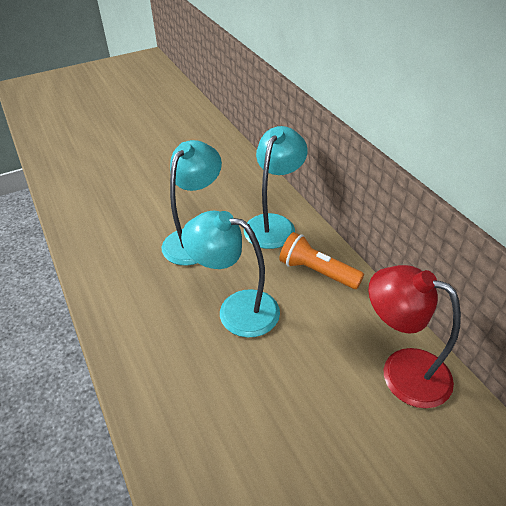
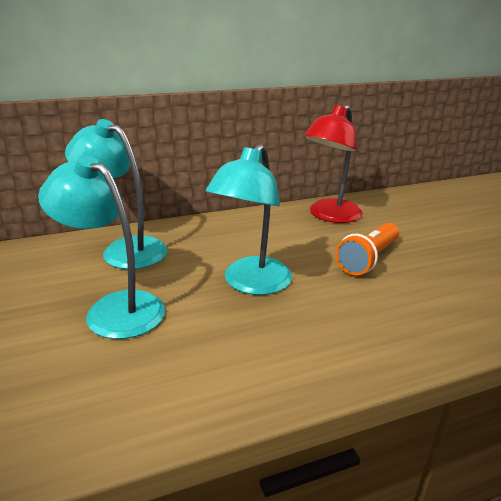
camera: 85 degrees left, 15 degrees down
orange flashlight [279,232,364,289] -> orange flashlight moved to [335,223,399,275]

